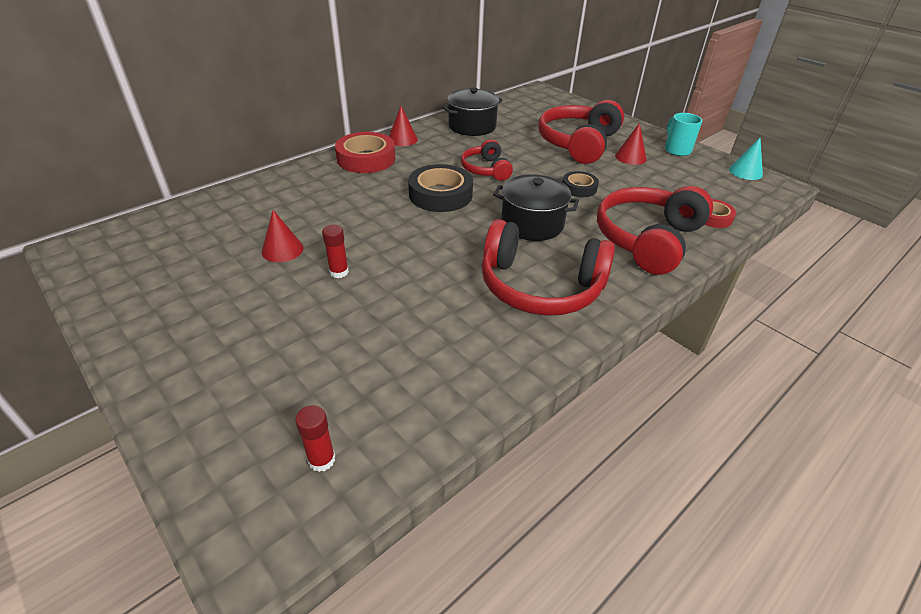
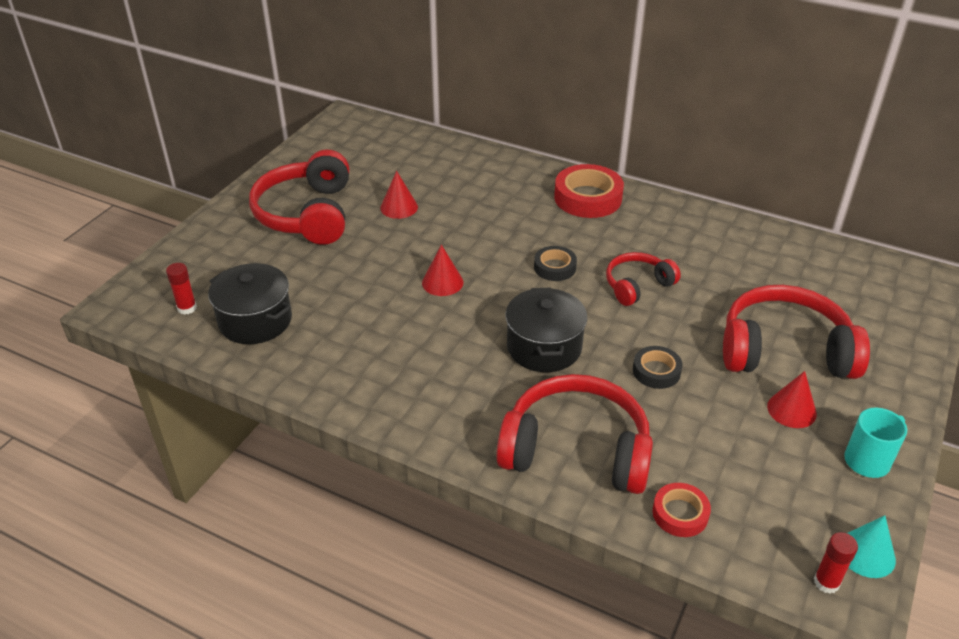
camera: 70 degrees right, 0 degrees up
red glue stick [322,225,349,278] -> red glue stick moved to [814,532,858,594]
red cone [389,106,418,146] -> red cone moved to [422,245,463,296]
black tape [408,164,473,212] -> black tape [534,246,577,281], size x0.57
black pot [443,87,503,136] -> black pot moved to [208,263,292,344]
red headphones [481,219,615,316] -> red headphones moved to [249,149,349,245]

